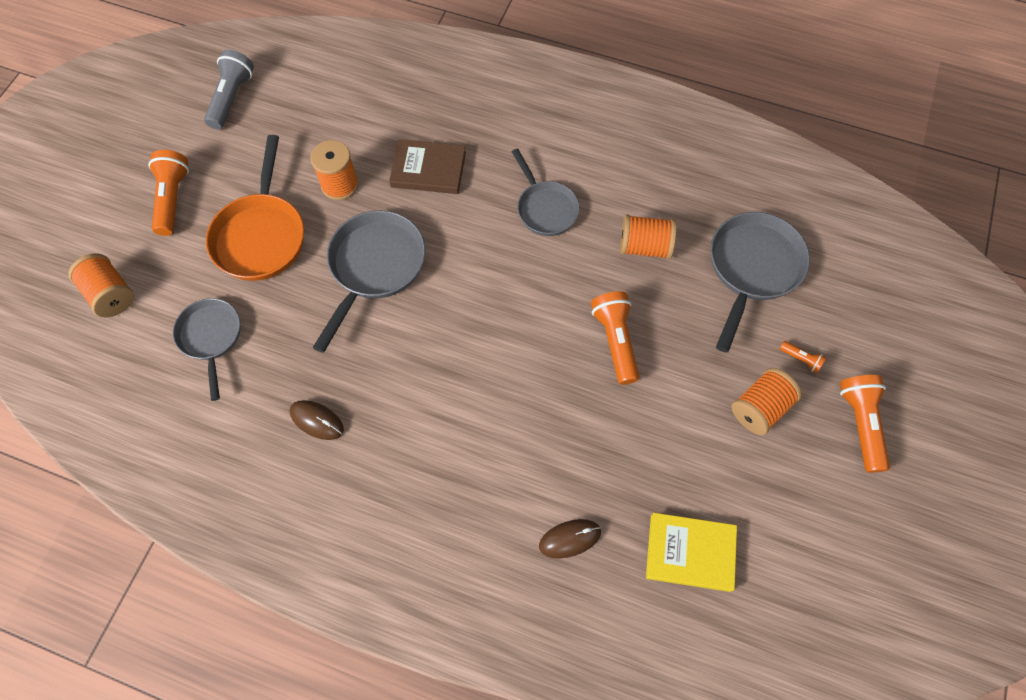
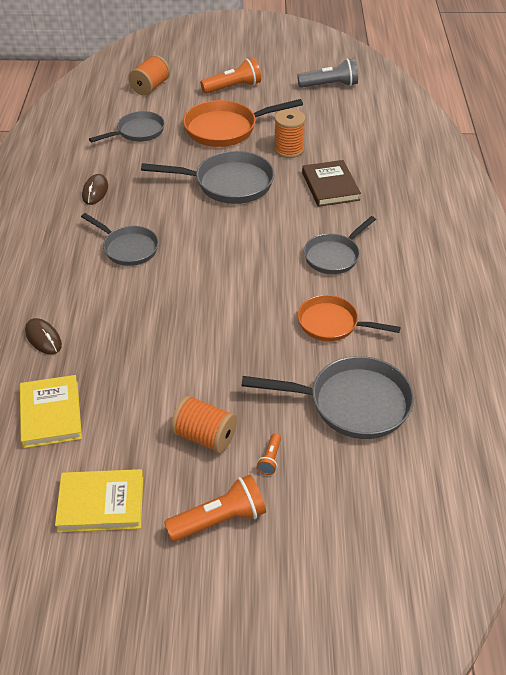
camera: 70 degrees right, 20 degrees down
orange flashlight [591,291,639,385] -> none
orange spool [620,214,677,259] -> orange pan [298,295,401,341]
none -> yellow book [55,469,143,532]
none -> grey pan [81,213,159,266]

